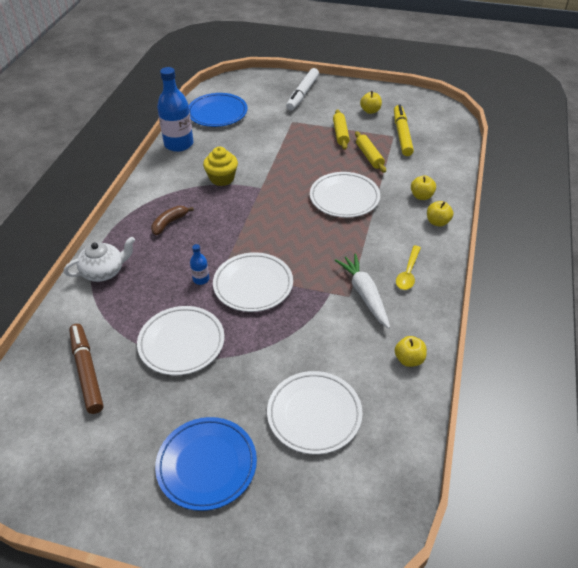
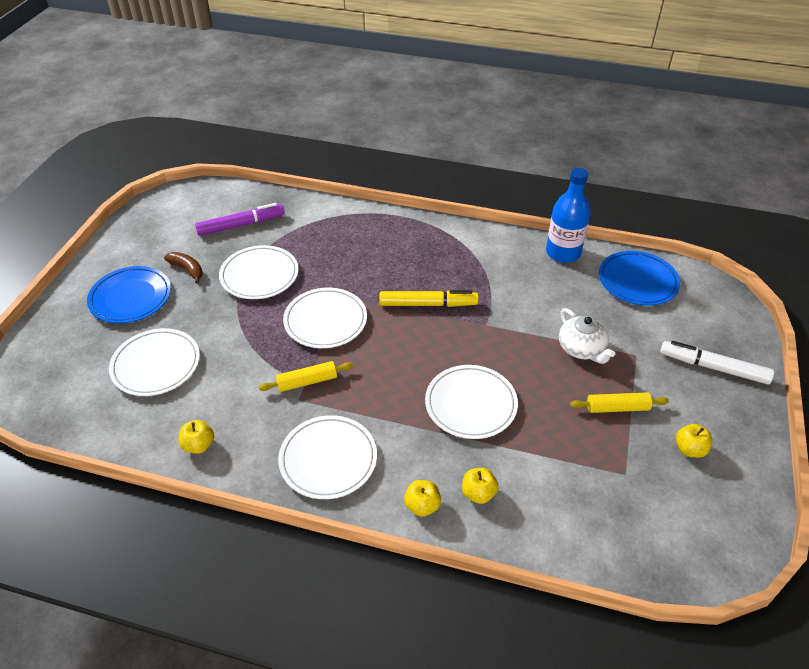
camera: 90 degrees right, 0 degrees up
white teapot [64,236,135,282] -> white teapot moved to [559,308,615,364]
brown marker [69,324,103,414] -> purple marker [195,203,285,236]
brown banana [151,206,194,235] -> brown banana moved to [164,252,203,284]
blue bottle [190,244,209,285] -> none
yellow cupcake [203,147,238,186] -> none
white carrot [335,254,390,329] -> none
yellow rolling pin [355,131,386,173] -> yellow rolling pin moved to [259,361,353,392]
yellow marker [394,105,414,156] -> yellow marker moved to [379,290,479,307]
yellow spoon [396,245,421,290] -> white plate [278,415,377,499]

